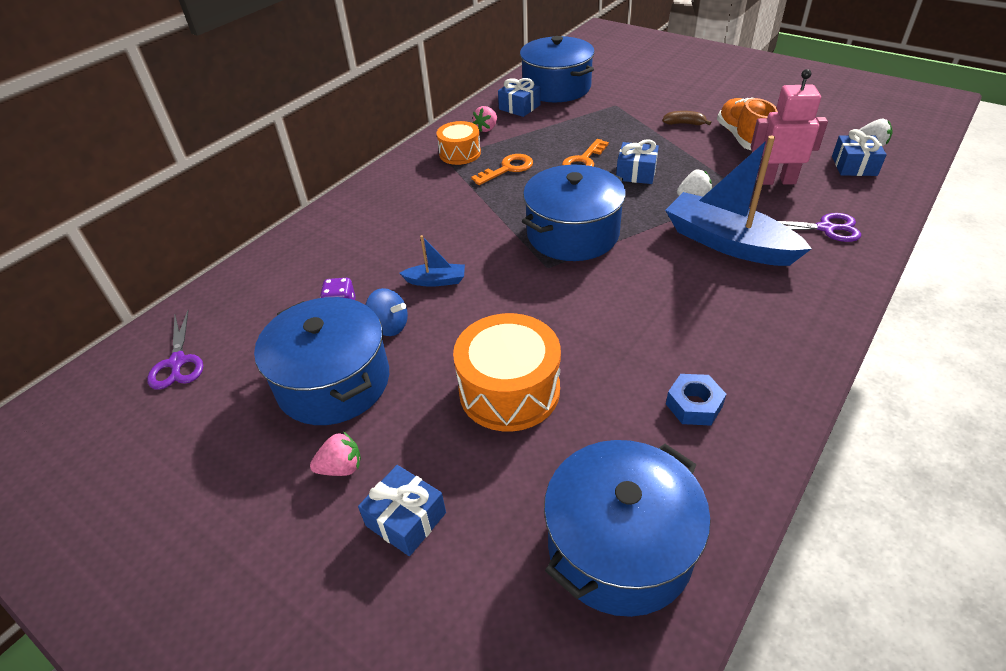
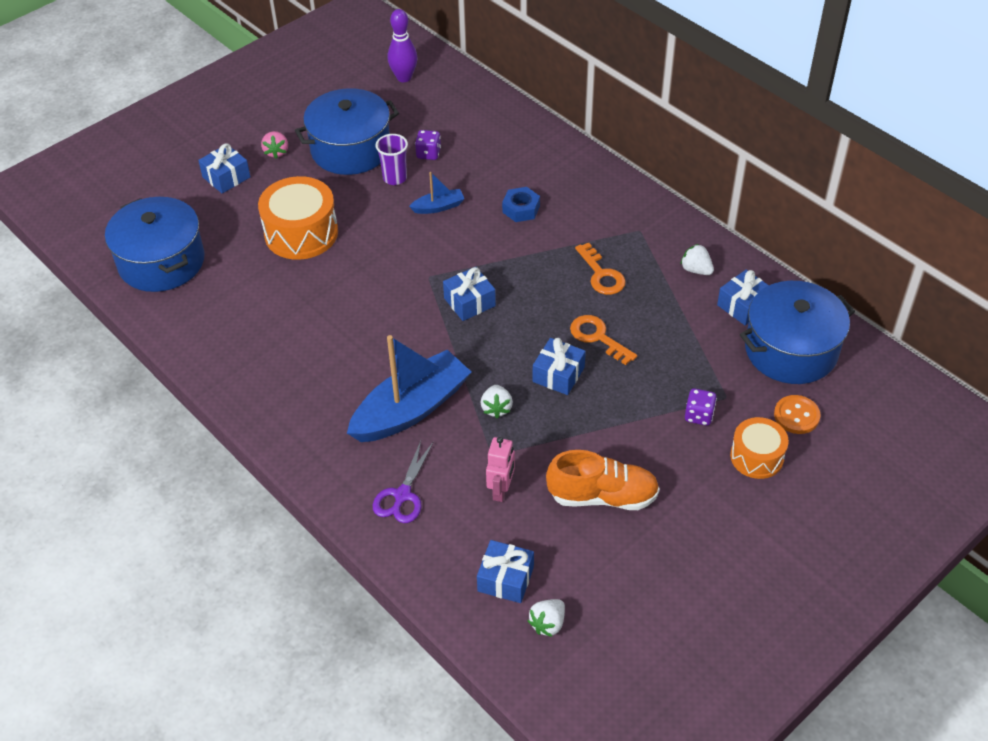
camera: 100 degrees right, 5 degrees up
purple scissors [147,310,203,390] -> purple bowling pin [388,9,417,82]
blue spinning top [366,288,408,336] -> purple cup [376,134,408,185]
blue boat [400,235,465,287] -> blue boat turned 120 degrees counterclockwise [409,172,465,214]
orange drum [436,121,481,165] -> orange drum moved to [730,417,789,479]
pink strawberry [473,106,497,132] -> white strawberry [680,244,714,275]
blue pot [522,165,626,261] -> blue gift [443,267,496,321]
brown banana [662,111,712,125] -> none
blue nut [666,374,726,426] -> blue nut moved to [502,187,540,222]
pink robot [751,69,828,185] -> pink robot [486,437,515,502], size x0.66
none -> purple dice [685,388,717,426]
none -> orange button [774,395,820,434]

